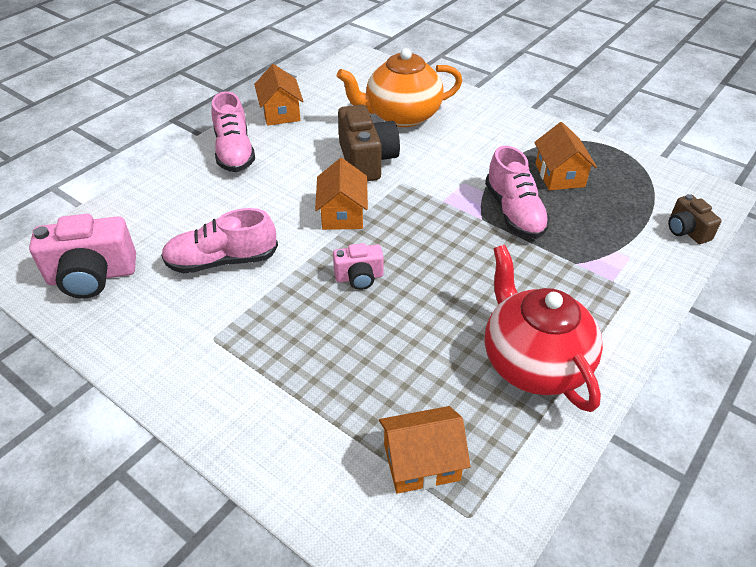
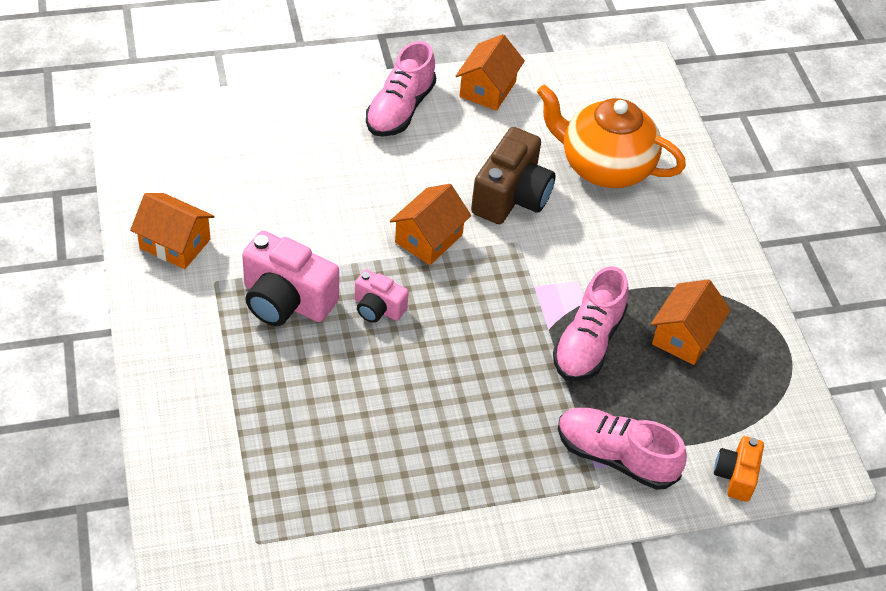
camera: 35 degrees right, 5 degrees up
pink camera [29,214,136,299] -> pink camera moved to [242,231,339,326]
pink shoe [161,208,278,274] -> pink shoe moved to [558,408,687,490]
orange house [379,406,471,494] -> orange house moved to [130,193,215,269]
red teapot [485,245,603,412] -> none
brown camera [668,194,722,244] -> orange camera [714,436,764,502]

